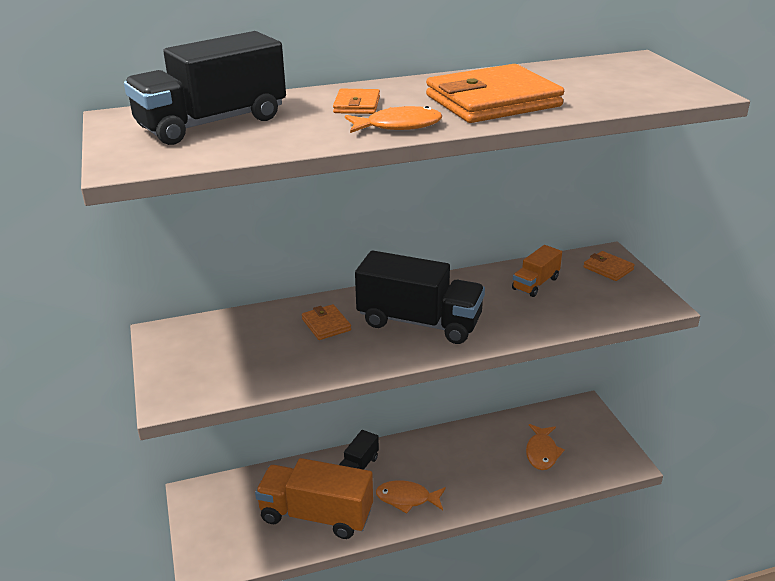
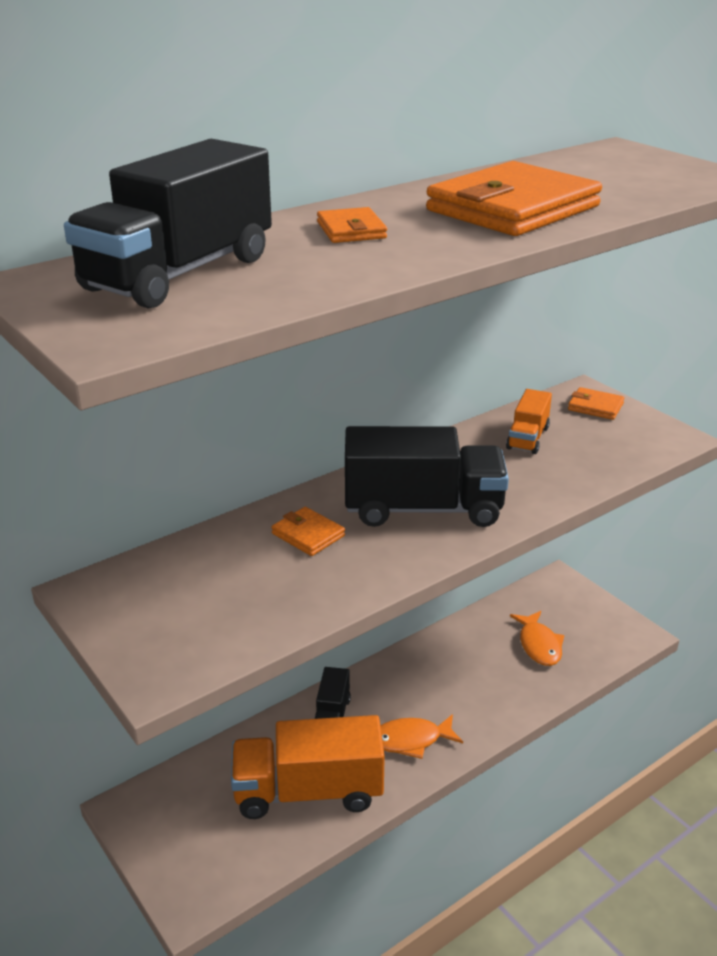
camera: 20 degrees left, 0 degrees up
orange fish [345,106,442,133] -> none

